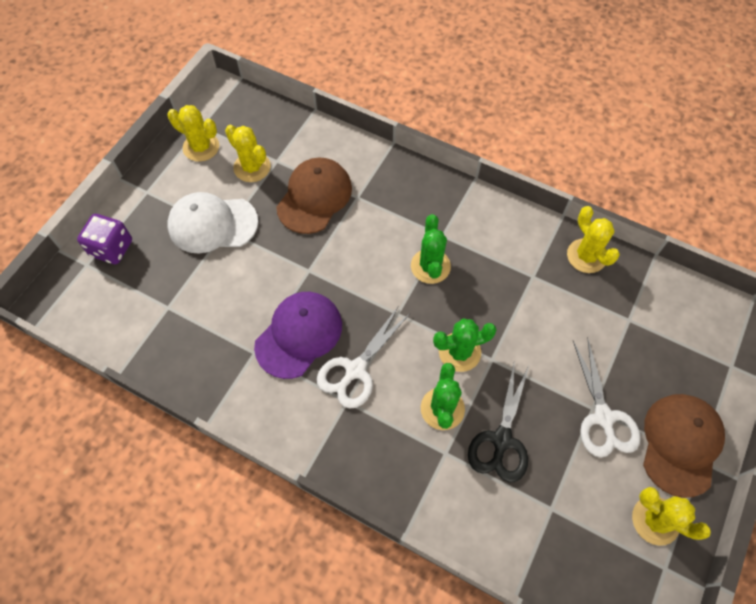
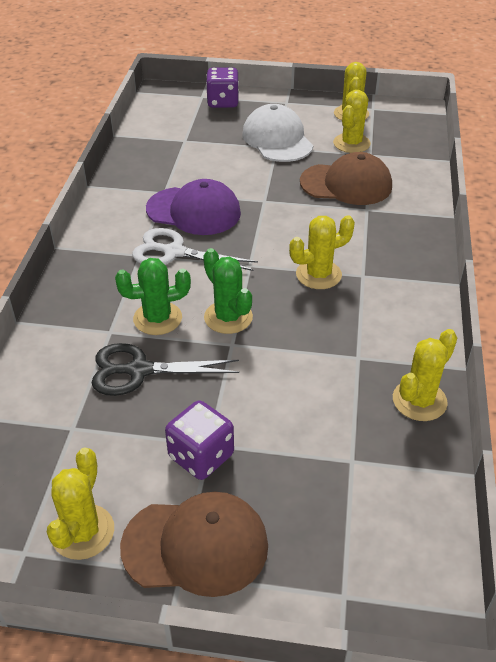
camera: 70 degrees right, 20 degrees down
green cactus [411,214,451,284] -> yellow cactus [289,215,355,289]
white scissors [573,339,641,458] -> purple dice [165,400,234,480]

